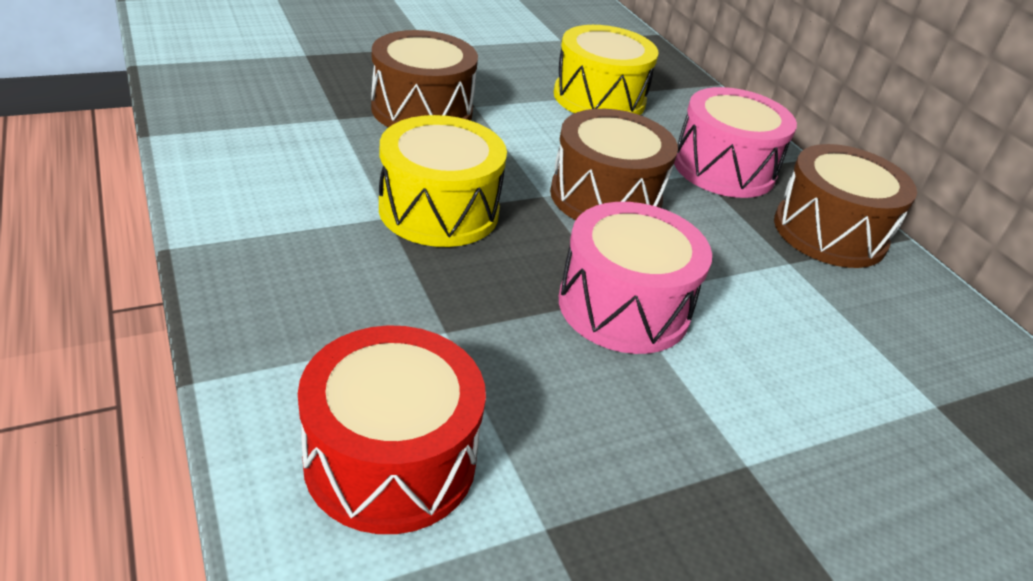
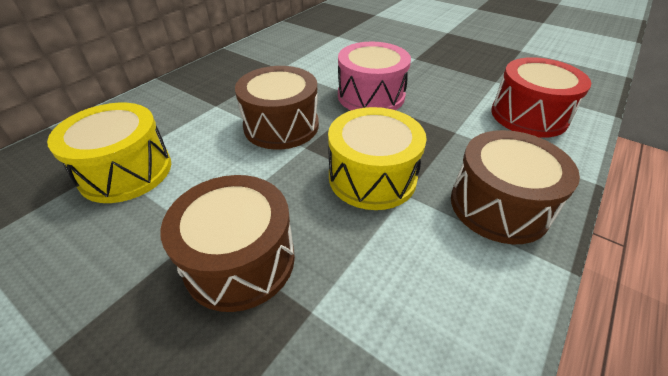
camera: 115 degrees left, 5 degrees up
pink drum [674,87,797,198] -> none
brown drum [774,144,917,268] -> brown drum moved to [451,130,580,244]

